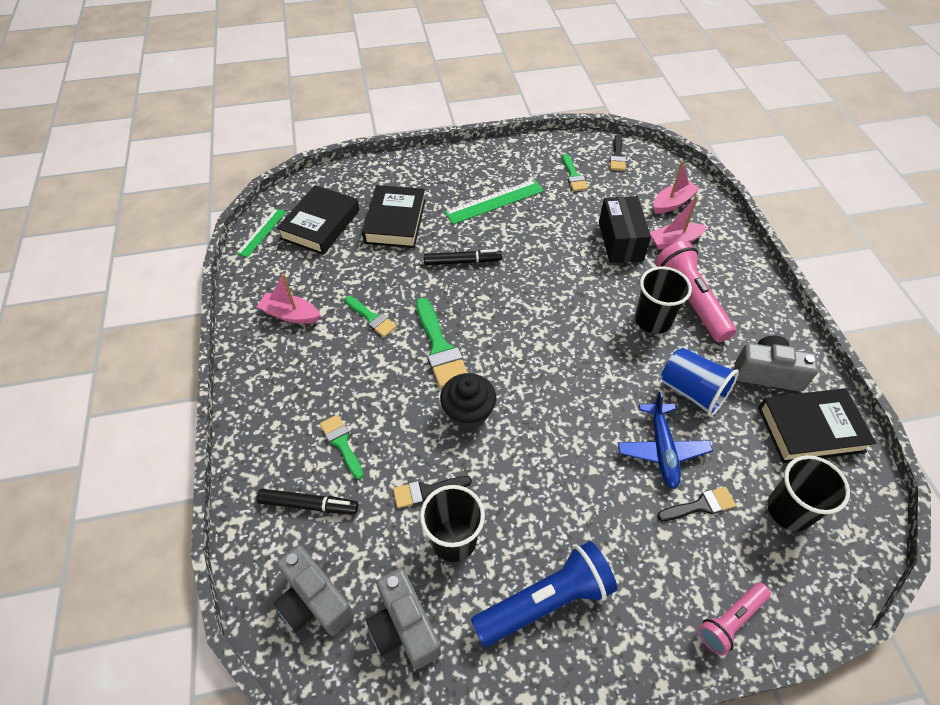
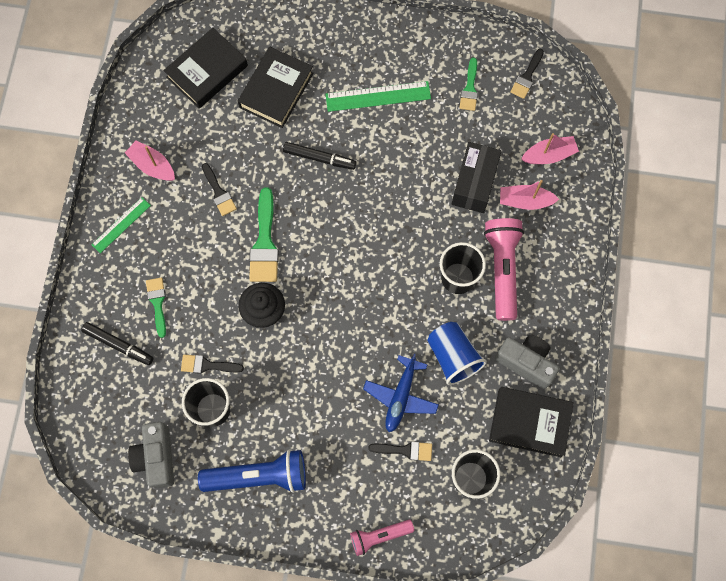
camera: 20 degrees right, 20 degrees up
green ruler [236,209,286,258] -> green ruler moved to [91,197,151,253]
grey camera [274,545,354,636] -> none
green brush [344,296,397,337] -> black brush [202,163,237,216]

